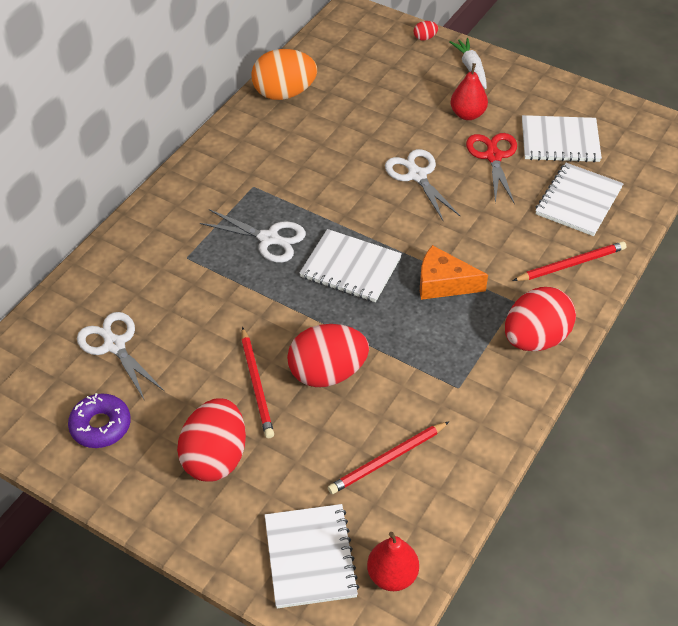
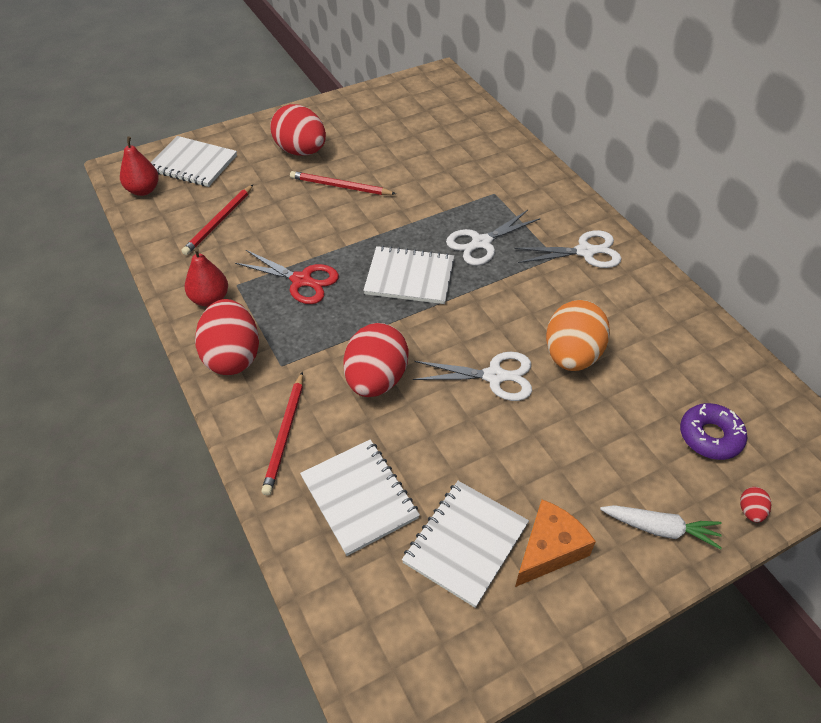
camera: 120 degrees right, 0 degrees up
purple donut [68,393,131,448] -> purple donut moved to [680,403,747,460]
white scissors [77,312,164,401] -> white scissors moved to [514,230,622,268]
orange egg [251,49,317,100] -> orange egg moved to [546,300,610,371]
red egg [287,324,369,387] -> red egg moved to [343,323,409,397]
white notebook [300,229,402,302] -> white notebook turned 45 degrees clockwise [363,246,454,304]
red pencil [328,421,450,494] -> red pencil turned 150 degrees counterclockwise [181,185,253,255]
orange cheese [420,245,488,300] -> orange cheese moved to [515,500,596,587]
red pear [450,63,488,120] -> red pear moved to [185,248,228,307]
red scissors [466,133,517,204] -> red scissors moved to [235,250,339,304]

